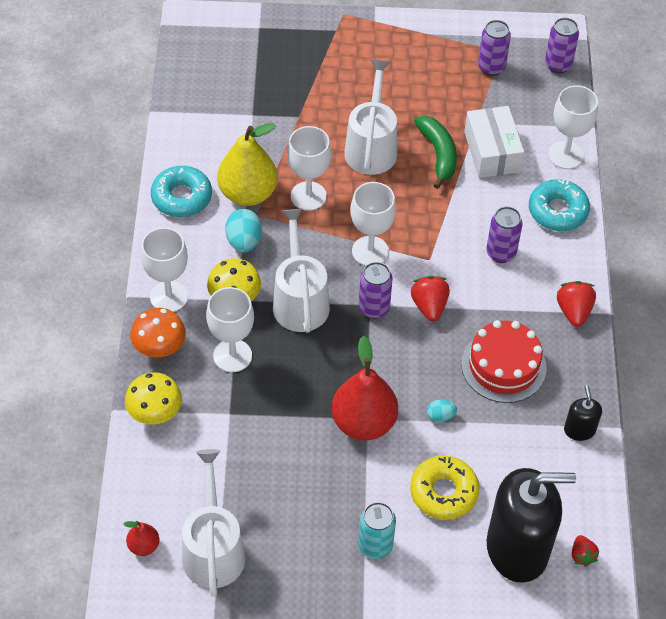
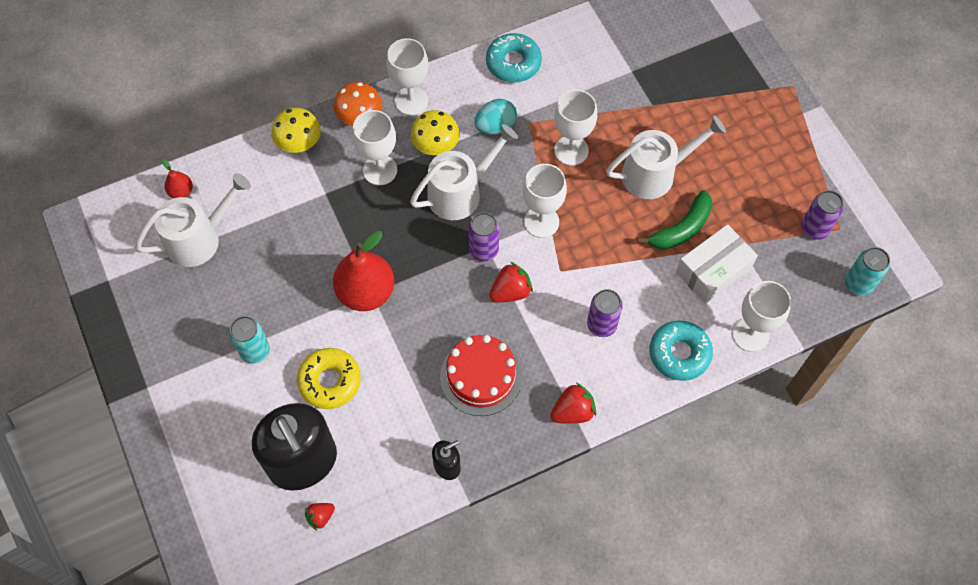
camera: 65 degrees right, 10 degrees up
yellow pear [217,123,278,206] -> none
turquoise egg [427,400,457,423] -> none
purple can [545,18,579,73] -> turquoise can [845,247,890,296]

